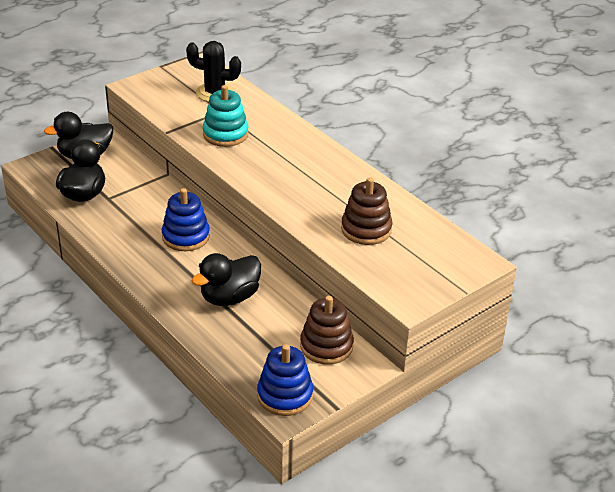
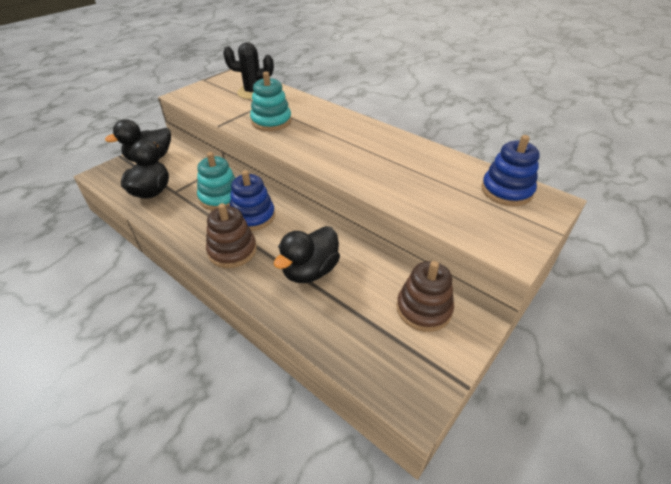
camera: 10 degrees left, 5 degrees up
blue stacking toy [257,344,313,416] -> blue stacking toy moved to [481,135,540,206]
brown stacking toy [341,177,393,245] -> brown stacking toy moved to [206,203,257,268]
none -> turquoise stacking toy [197,152,235,210]

